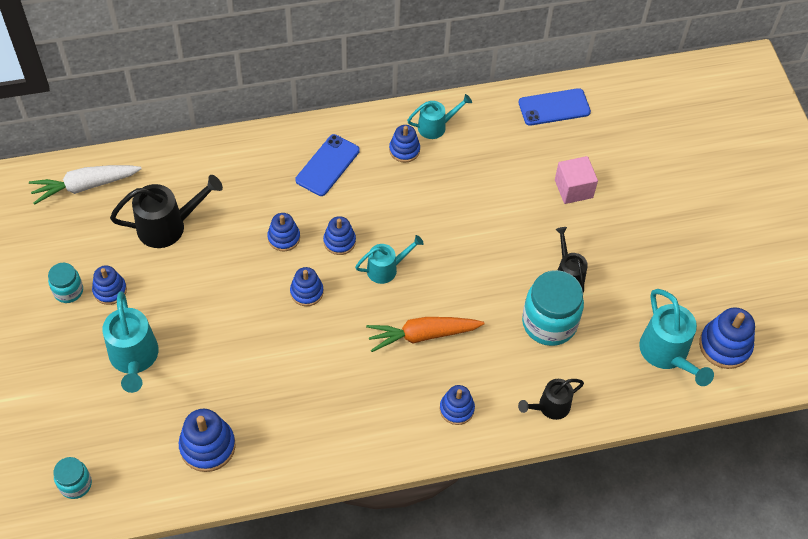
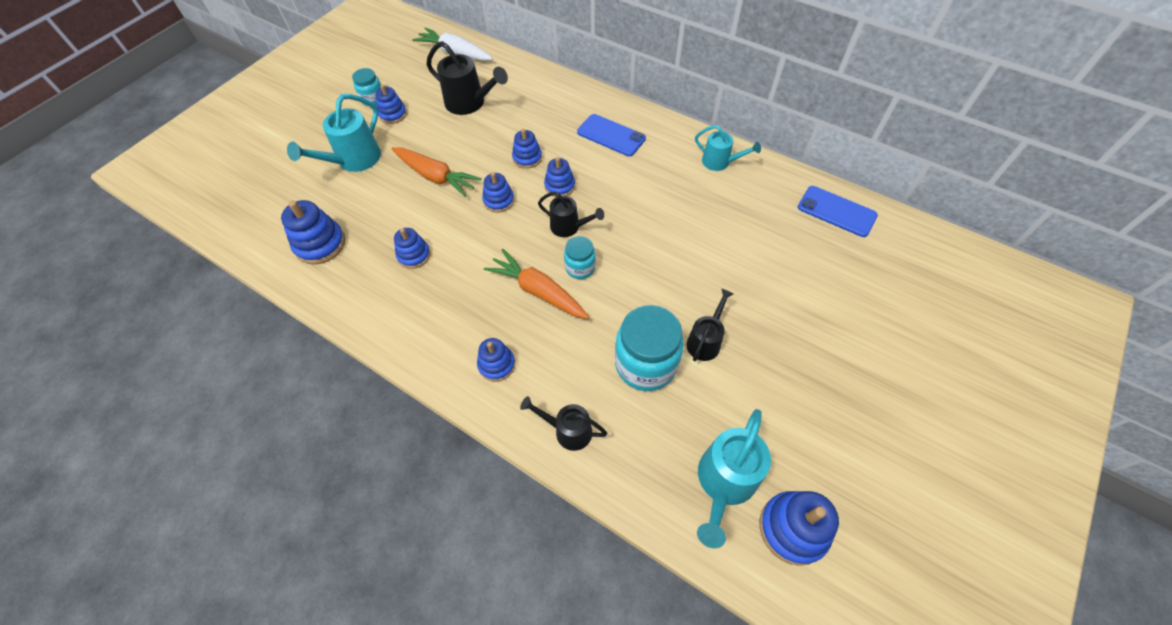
camera: 50 degrees right, 0 degrees up
turquoise jar [54,457,92,499] -> turquoise jar moved to [564,236,596,279]
blue phone [295,134,360,196] -> blue phone turned 45 degrees clockwise [577,114,646,156]
turquoise watering can [355,235,424,284] -> black watering can [538,192,604,237]
blue stacking toy [389,125,420,162] -> blue stacking toy moved to [394,228,430,269]
pink cube [555,156,598,204] -> none
none -> orange carrot [392,147,481,197]

